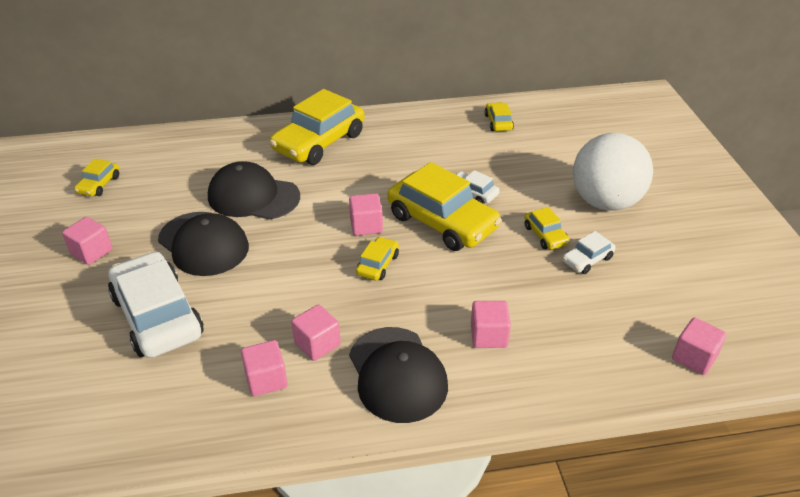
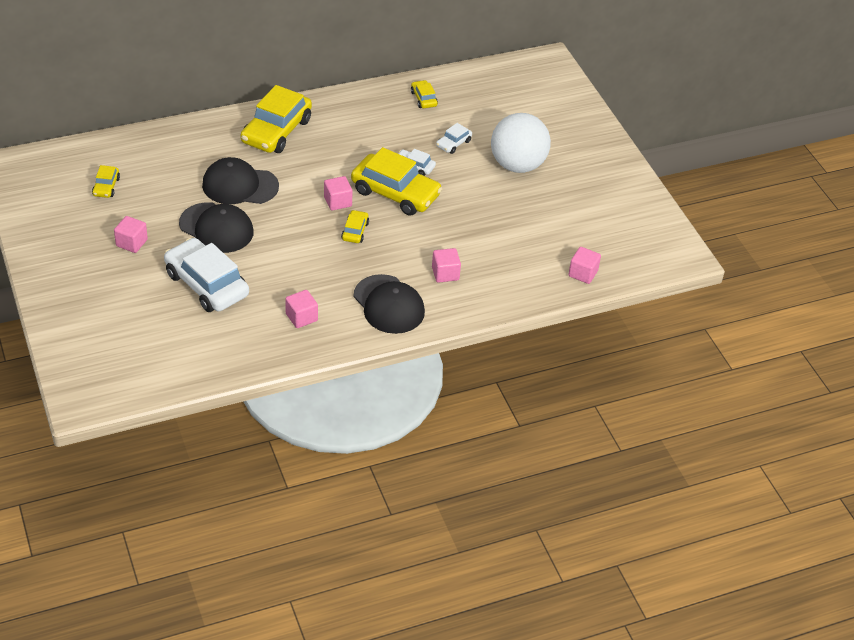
camera: 15 degrees left, 5 degrees up
pink cube [291,304,341,361] -> none
yellow car [524,207,570,250] -> none
white car [562,231,616,274] -> white car moved to [436,123,472,154]

